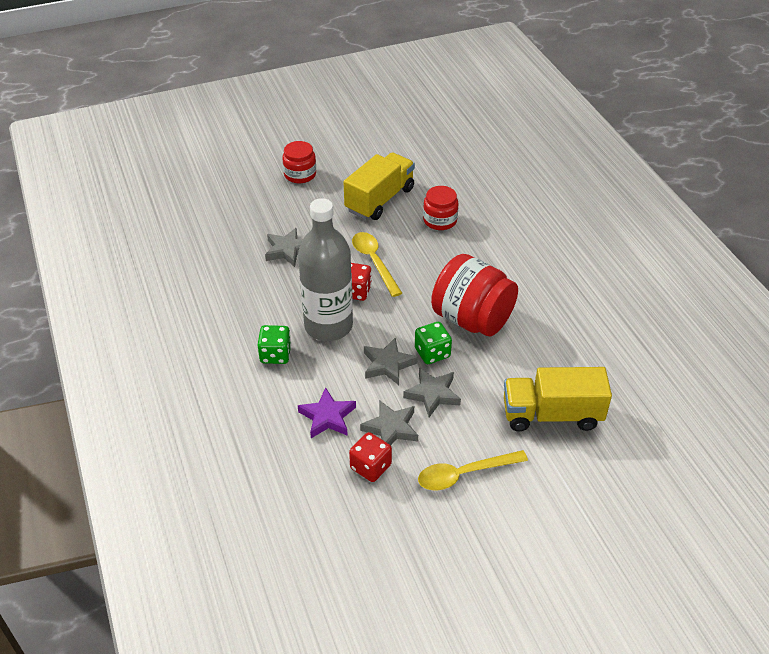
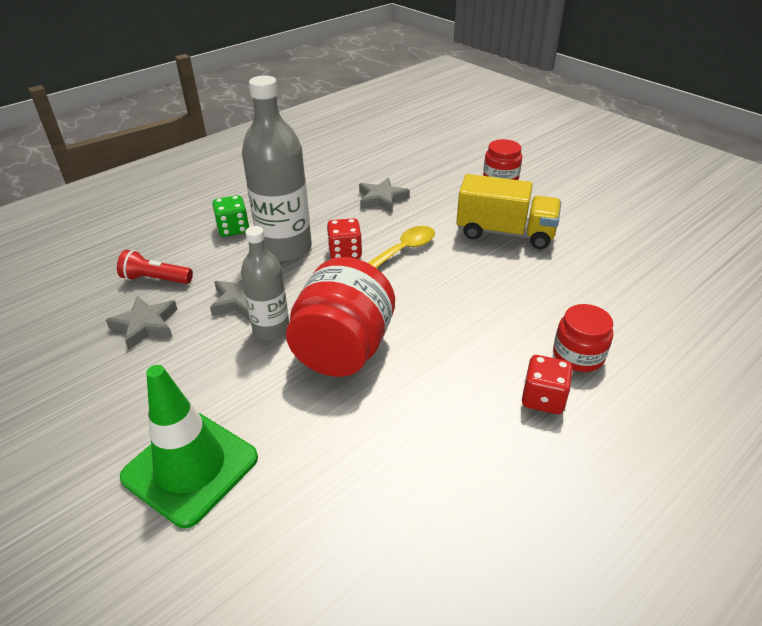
camera: 70 degrees right, 5 degrees down
purple star [298,387,356,438] -> red flashlight [117,250,193,284]
red dice [349,432,392,482] -> red dice moved to [522,355,573,414]
grey star [403,368,461,417] -> none
green dice [415,322,452,364] -> grey bottle [241,226,289,341]
yellow spoon [418,450,528,490] -> none
red jar [423,186,459,230] -> red jar moved to [553,304,613,372]
yellow truck [504,367,612,431] -> green traffic cone [120,365,258,528]

